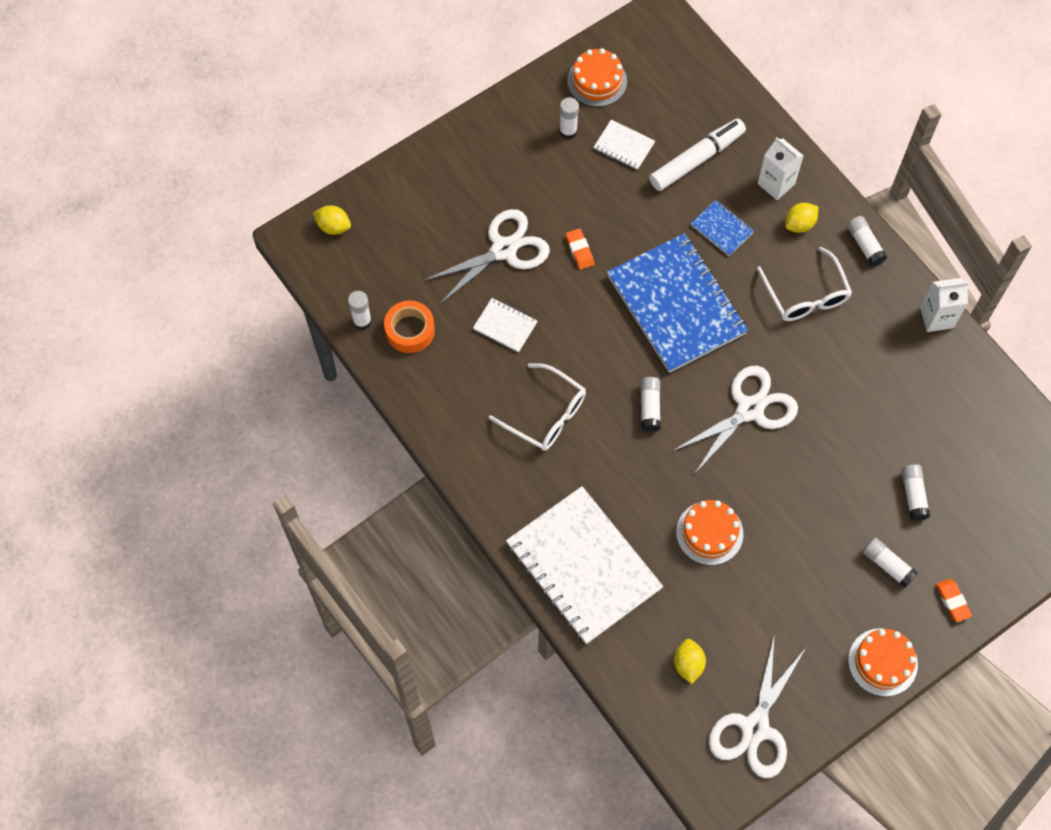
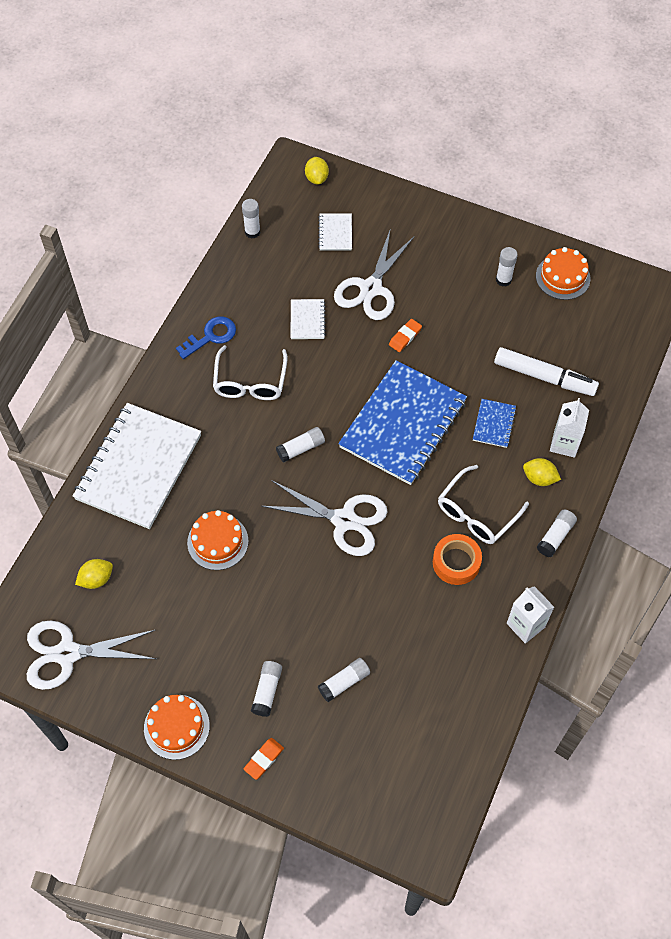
camera: 60 degrees right, 5 degrees down
orange tape [384,301,435,353] -> orange tape moved to [433,534,482,585]
white scissors [422,209,550,304] -> white scissors turned 90 degrees clockwise [334,228,415,320]
white notebook [594,119,655,170] -> white notebook moved to [318,214,352,251]
none -> blue key [176,316,236,359]

